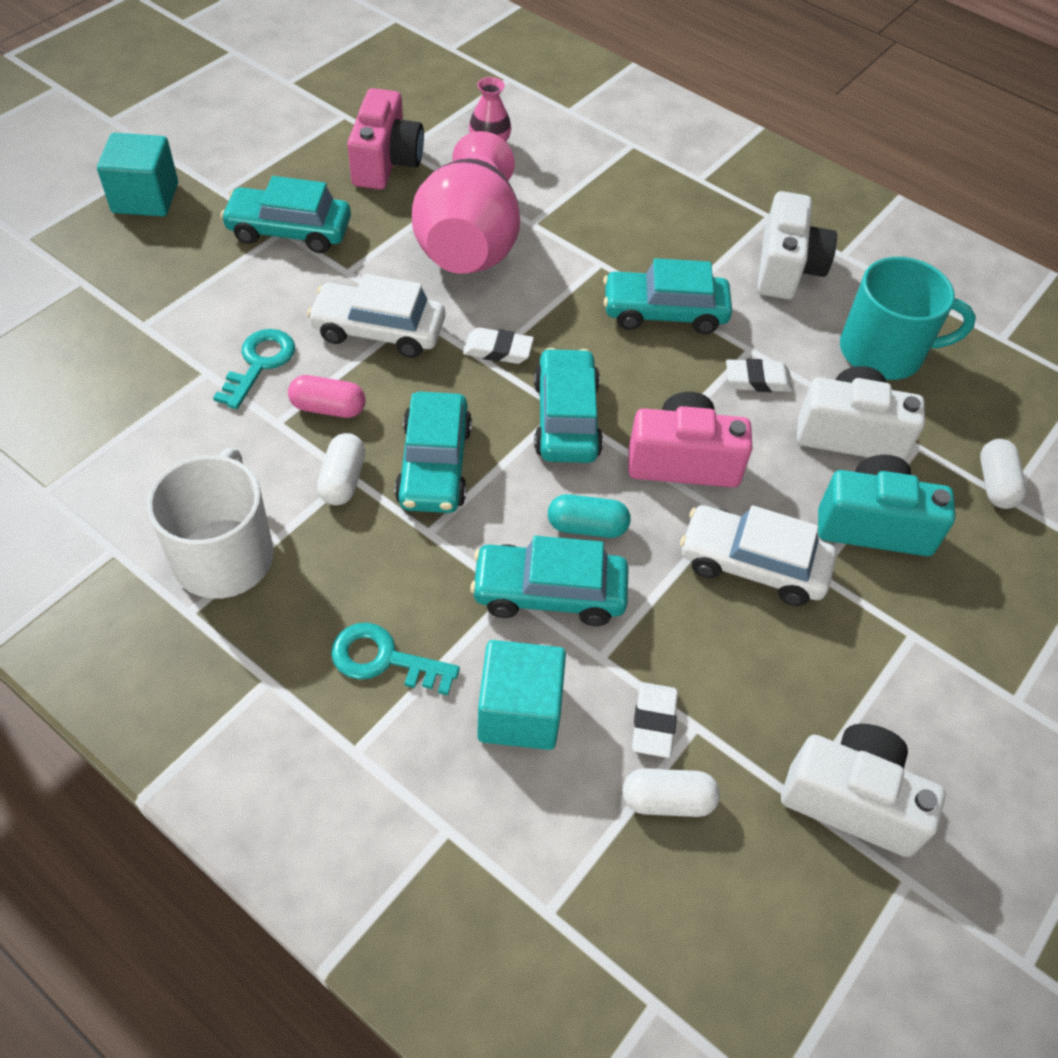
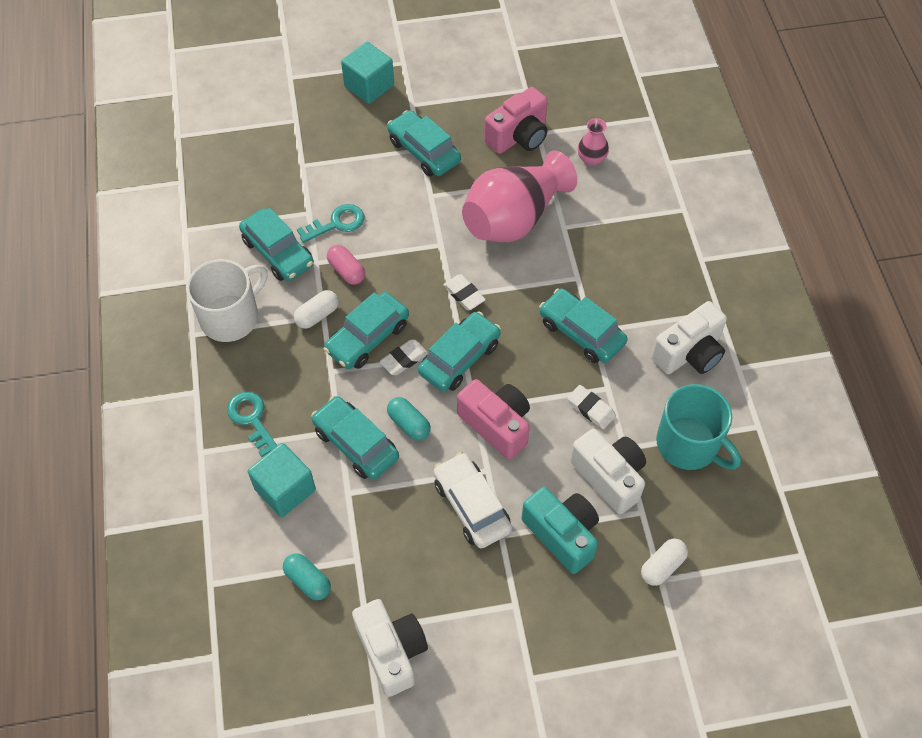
camera: 45 degrees right, 5 degrees up
white car [307,274,445,358] -> none
white capsule [622,768,720,817] -> turquoise capsule [283,553,331,600]
white eraser [632,682,678,758] -> white eraser moved to [379,339,428,375]
none -> turquoise car [239,208,314,281]

